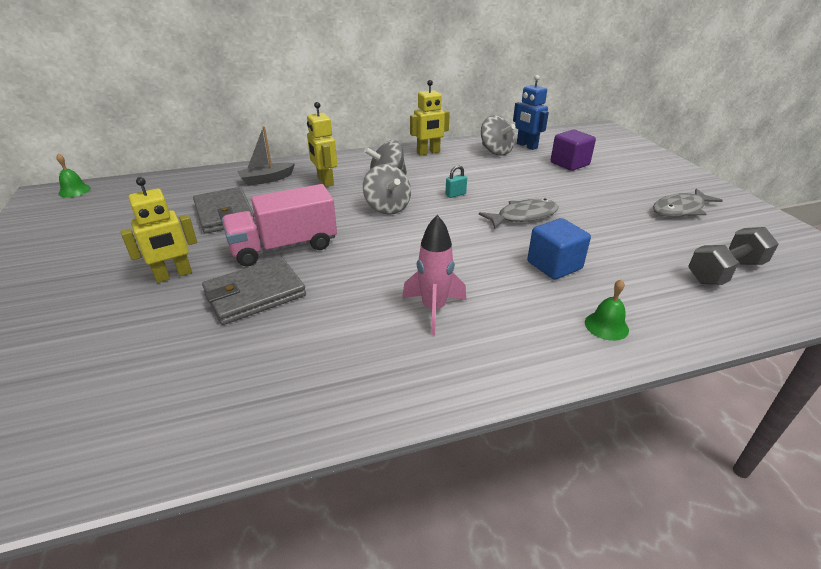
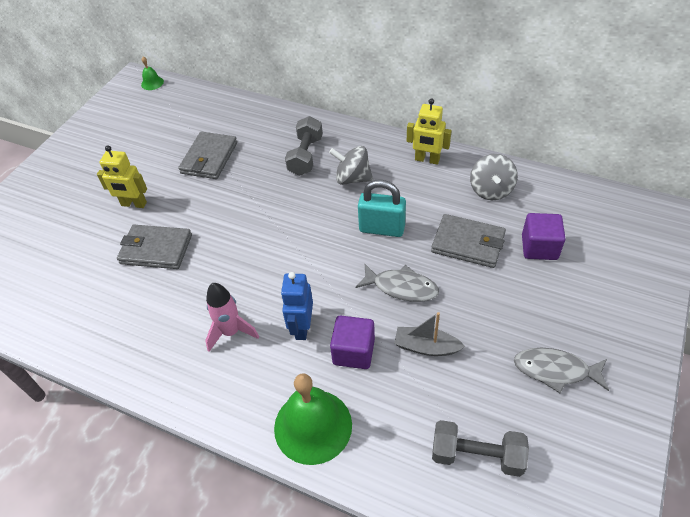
camera: 45 degrees right, 15 degrees up
pink truck [222,184,337,267] -> none
grey boat [237,126,295,186] -> grey boat moved to [394,312,465,356]
yellow robot [307,102,337,187] -> grey dumbbell [285,116,323,176]
grey spinning top [363,164,411,215] -> none
turquoise padlock [445,165,467,198] -> turquoise padlock [358,180,406,237], size x2.18
blue robot [513,75,549,150] -> blue robot moved to [281,272,313,340]
blue cube [527,218,591,280] -> purple cube [330,315,375,369]
green bell [585,279,629,341] -> green bell [274,373,352,465], size x2.18
none -> grey wallet [431,214,506,268]

